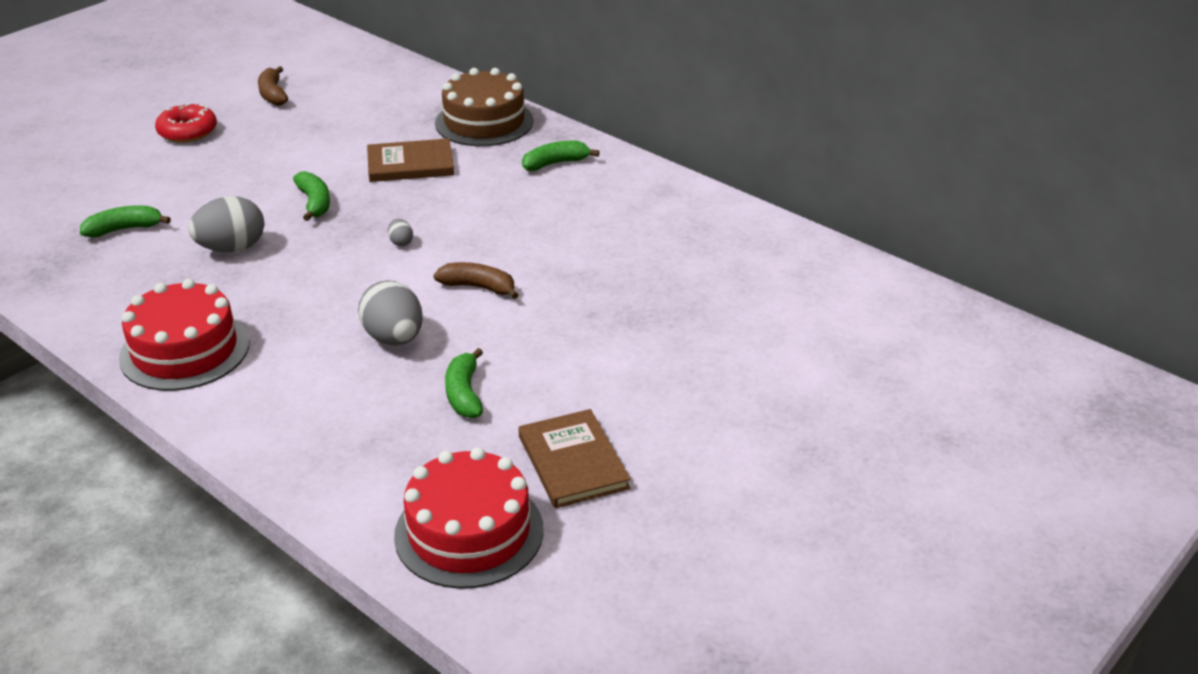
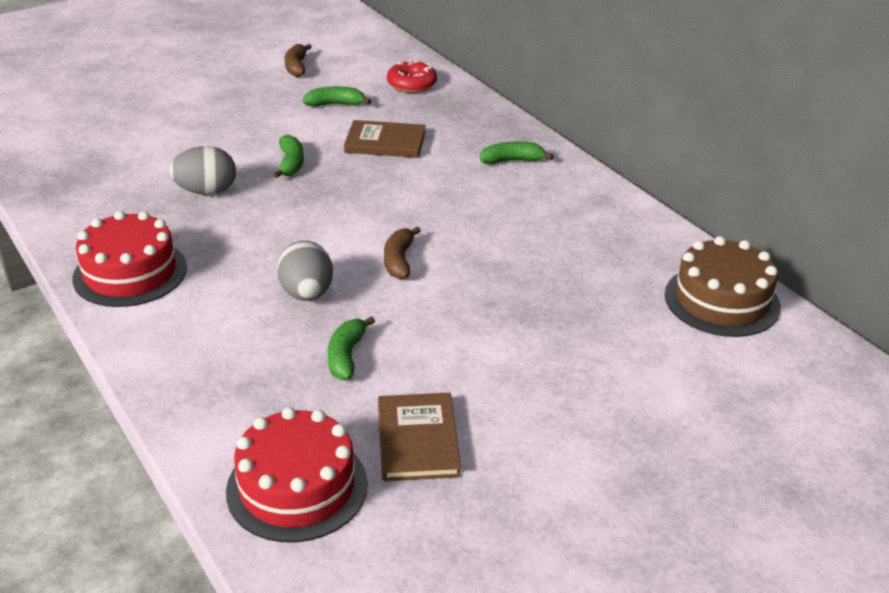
camera: 15 degrees right, 0 degrees up
green banana [80,205,171,237] -> green banana moved to [303,86,371,107]
red donut [155,103,217,143] -> red donut moved to [387,61,437,93]
grey egg [388,219,413,246] -> none
brown banana [434,262,519,299] -> brown banana turned 120 degrees counterclockwise [384,227,421,280]
brown cake [435,68,533,146] -> brown cake moved to [665,236,781,337]

